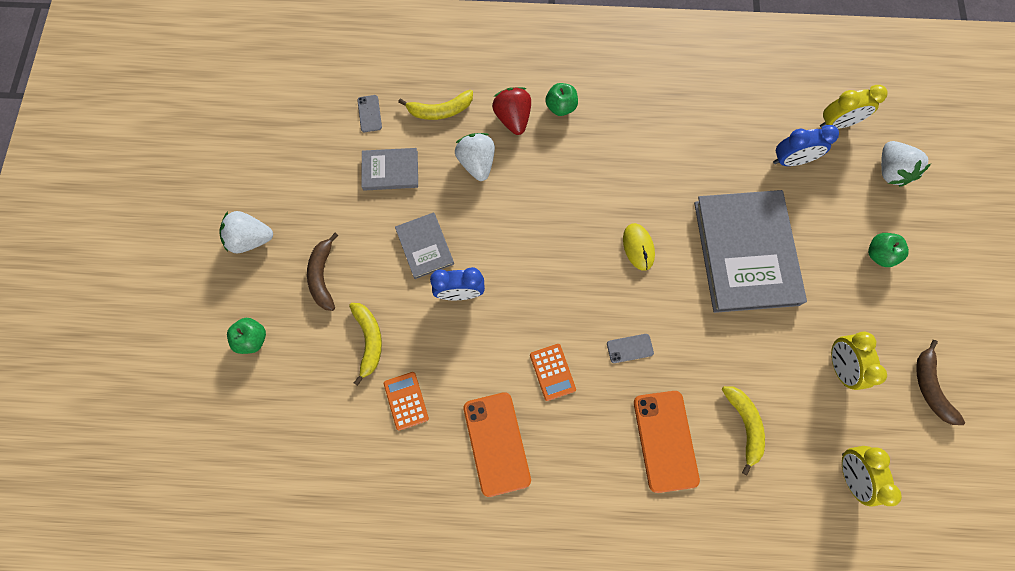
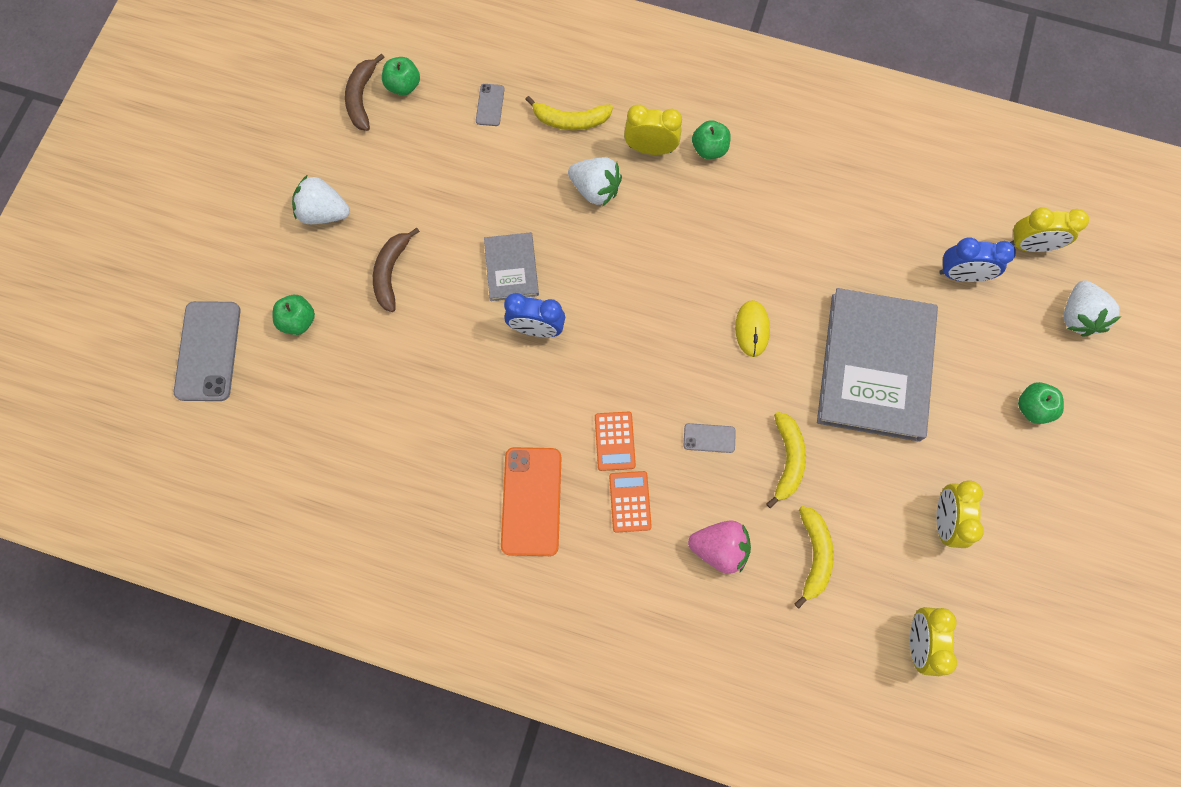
camera: 15 degrees right, 0 degrees up
yellow banana [349,303,382,386] -> yellow banana moved to [766,412,806,508]
grey book [361,148,418,191] -> none
orange calculator [384,372,429,430] -> orange calculator moved to [609,471,652,533]
white strawberry [455,133,495,181] -> white strawberry turned 120 degrees clockwise [568,157,622,207]
red strawberry [492,87,531,135] -> yellow clock [624,105,682,155]
orange phone [634,391,700,493] -> pink strawberry [688,520,751,574]
brown banana [916,340,965,425] -> brown banana moved to [345,53,385,131]
none -> grey phone [174,301,241,401]
none -> green apple [382,57,420,96]

